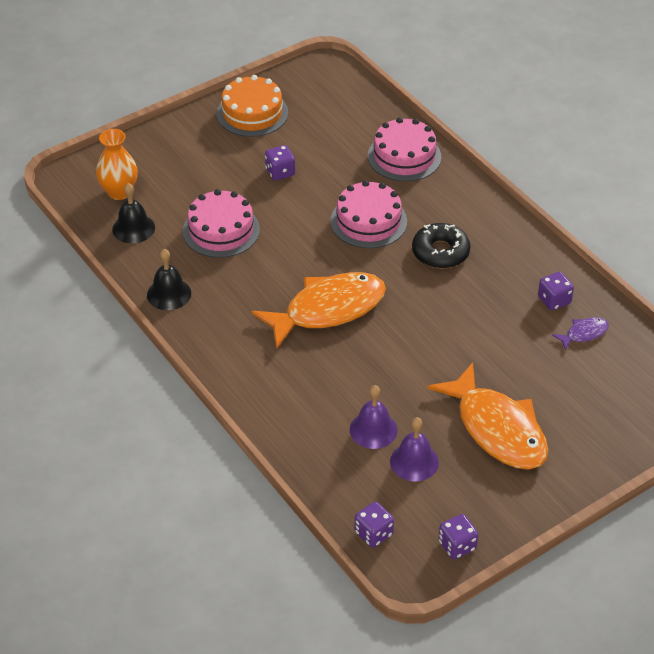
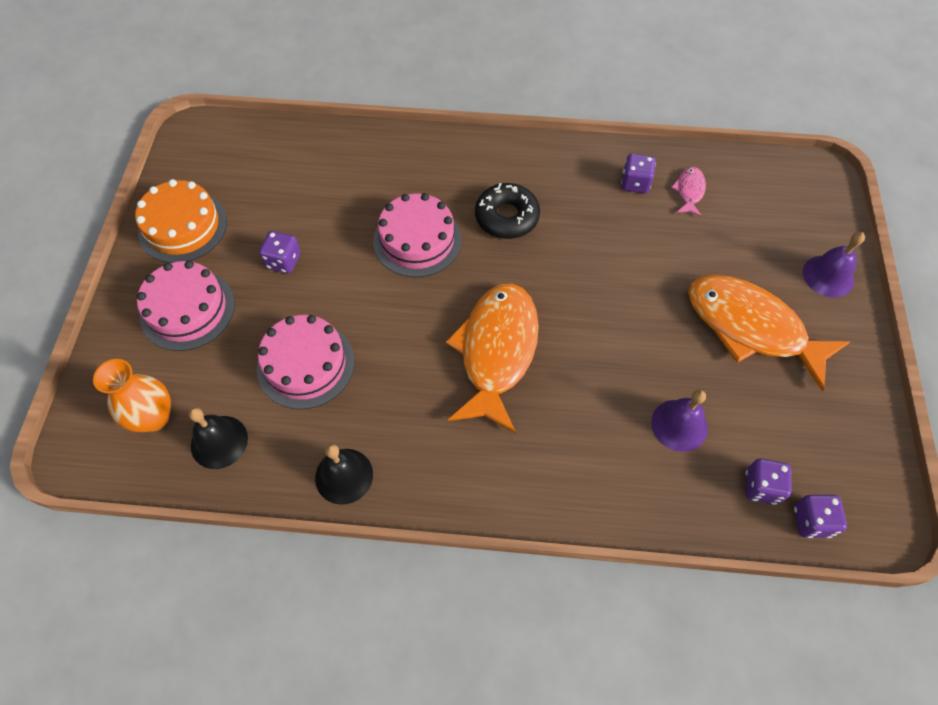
camera: 50 degrees left, 15 degrees up
pink cake [368,117,441,182] -> pink cake moved to [137,261,235,351]
purple bell [390,417,439,481] -> purple bell moved to [803,232,865,298]
orange fish [427,362,548,470] -> orange fish turned 150 degrees counterclockwise [688,275,850,392]
purple dice [438,514,478,559] -> purple dice moved to [745,459,792,505]
purple fish [552,317,609,350] -> pink fish [671,167,706,217]

